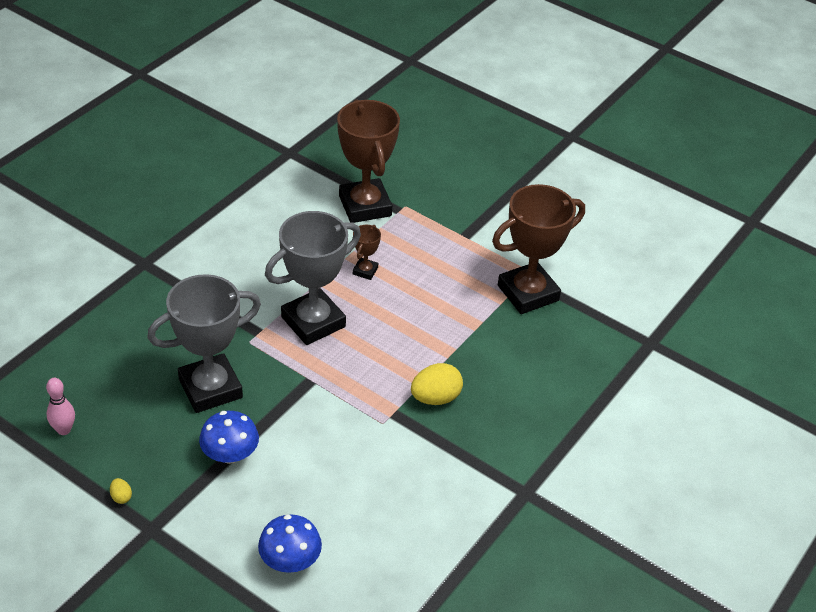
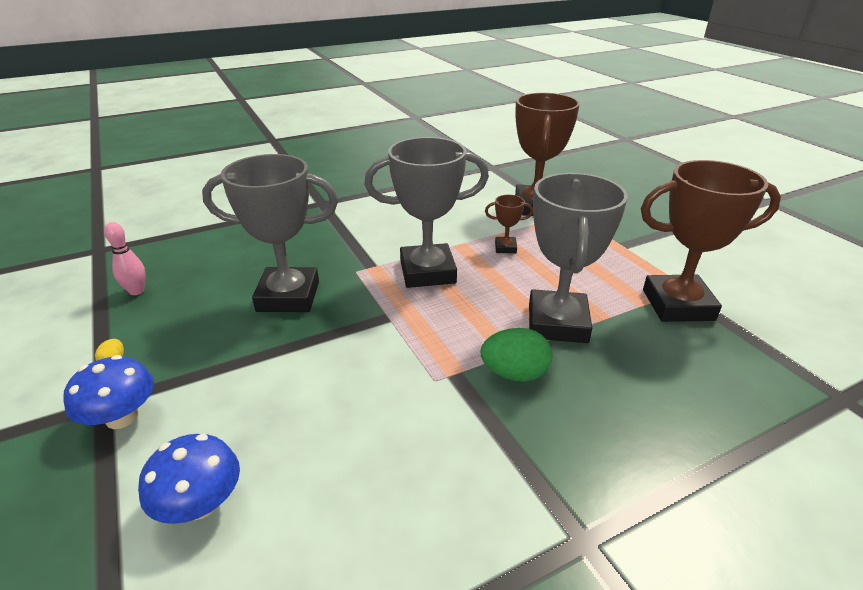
camera: 30 degrees right, 10 degrees down
blue mushroom [199,411,259,464] -> blue mushroom moved to [63,355,154,429]
brown trophy [353,225,381,280] -> brown trophy turned 45 degrees clockwise [485,195,533,253]
yellow egg [411,363,463,405] -> green egg [480,328,552,382]
none -> grey trophy [529,173,628,343]

